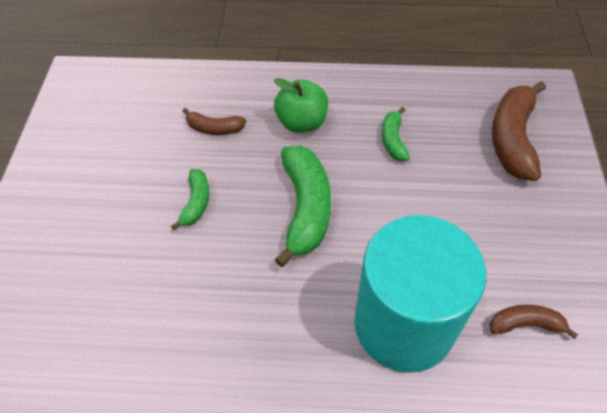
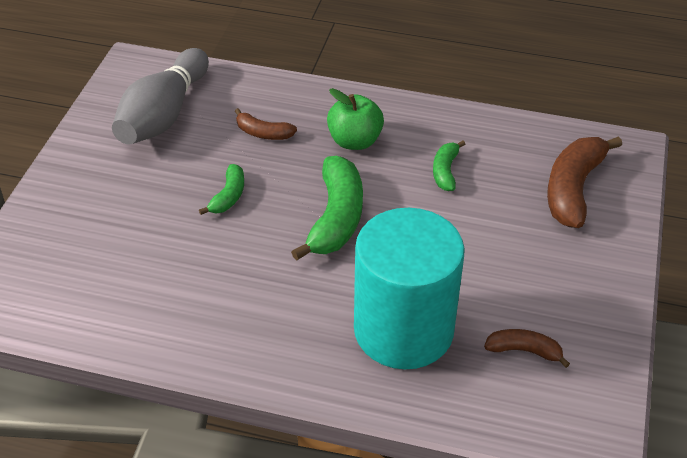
camera: 10 degrees right, 10 degrees down
none -> grey bowling pin [112,48,209,144]

